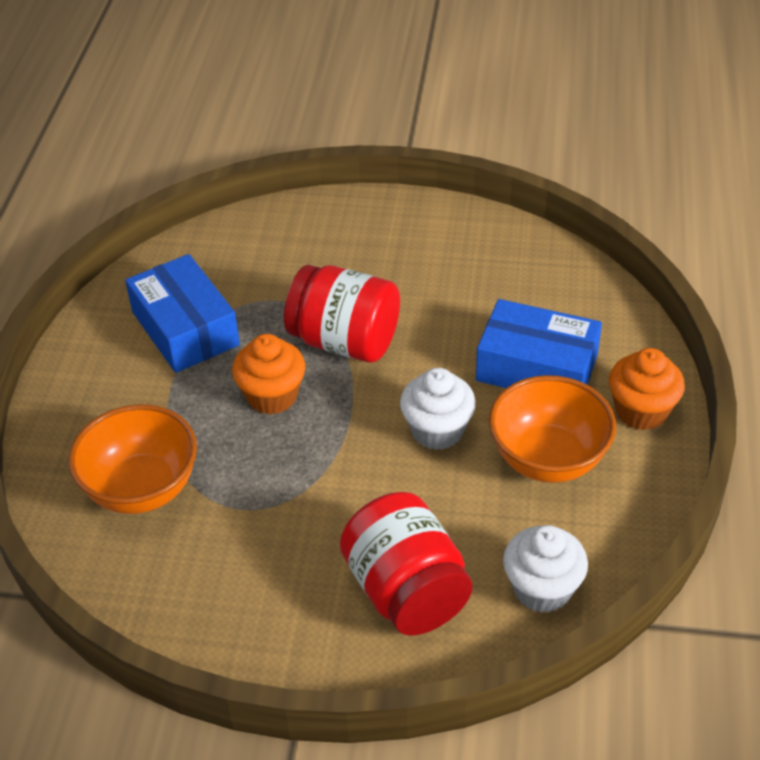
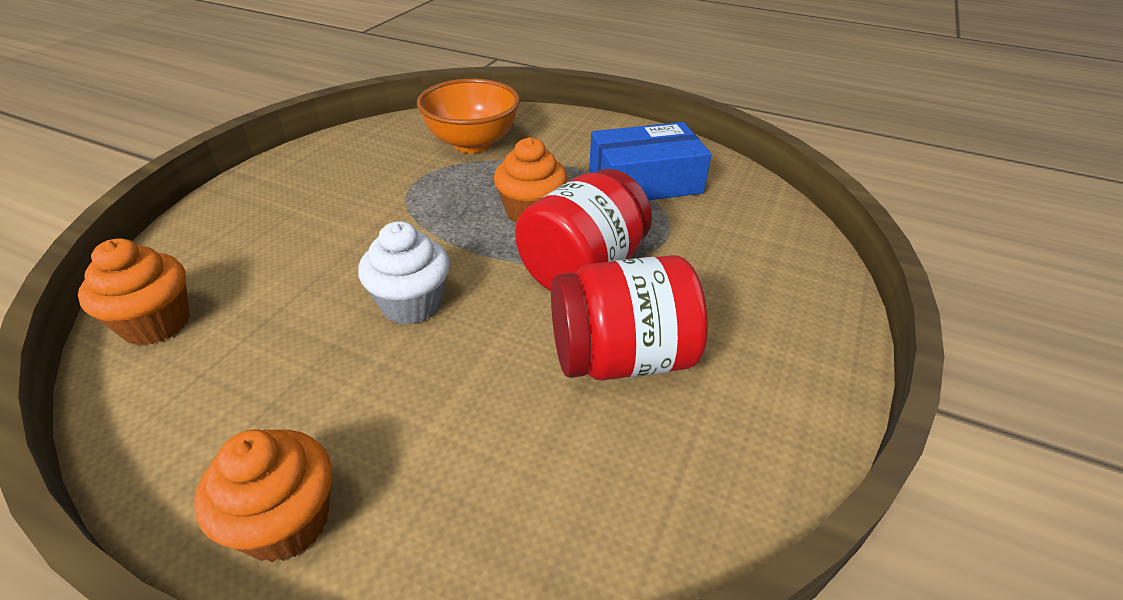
camera: 105 degrees right, 5 degrees down
red jar [340,492,473,636] -> red jar moved to [551,255,708,380]
blue box [476,299,602,388] -> none
orange bowl [489,375,616,483] -> none
white cupcake [503,525,588,613] -> orange cupcake [78,238,190,345]

